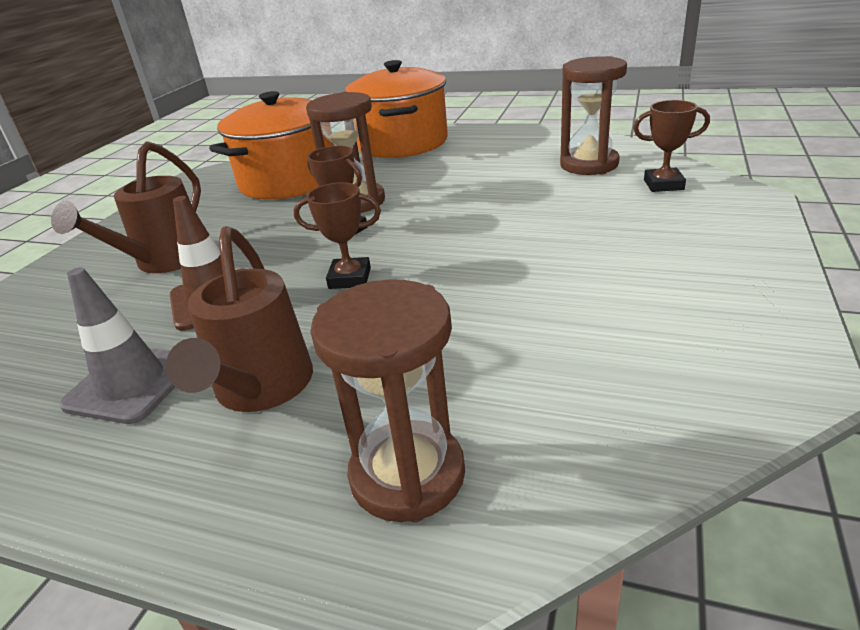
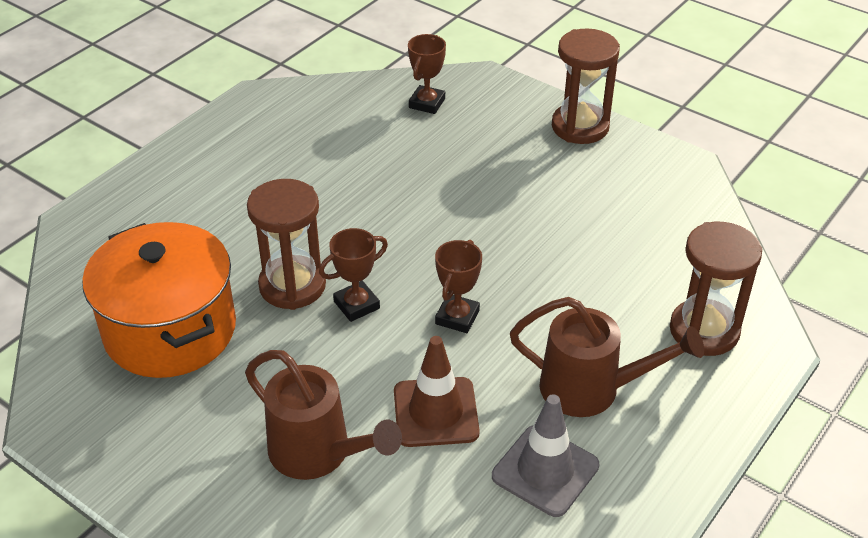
camera: 75 degrees left, 10 degrees up
orange pot [345,60,448,158] -> none
brown hourglass [560,56,627,175] -> brown hourglass moved to [552,28,620,144]

